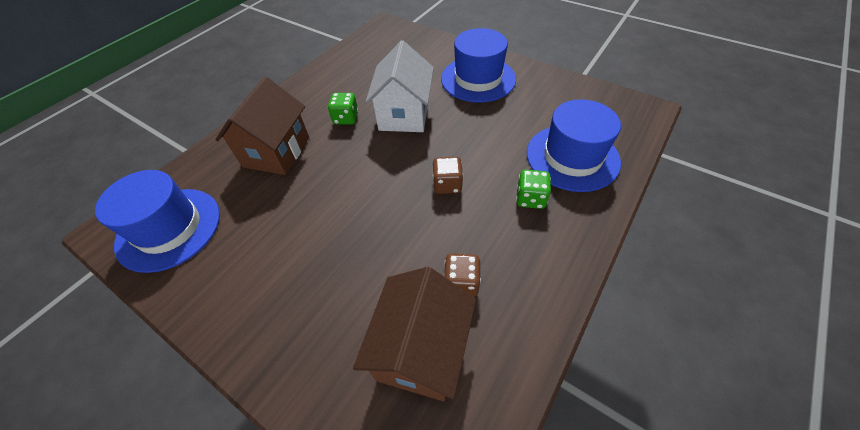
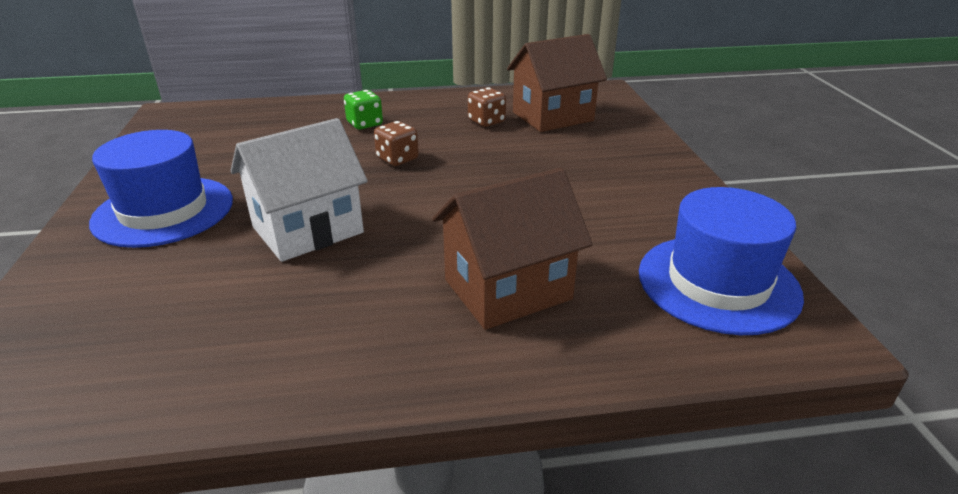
camera: 135 degrees left, 20 degrees down
green dice [328,93,358,125] -> none
blue hat [527,99,621,192] -> none

